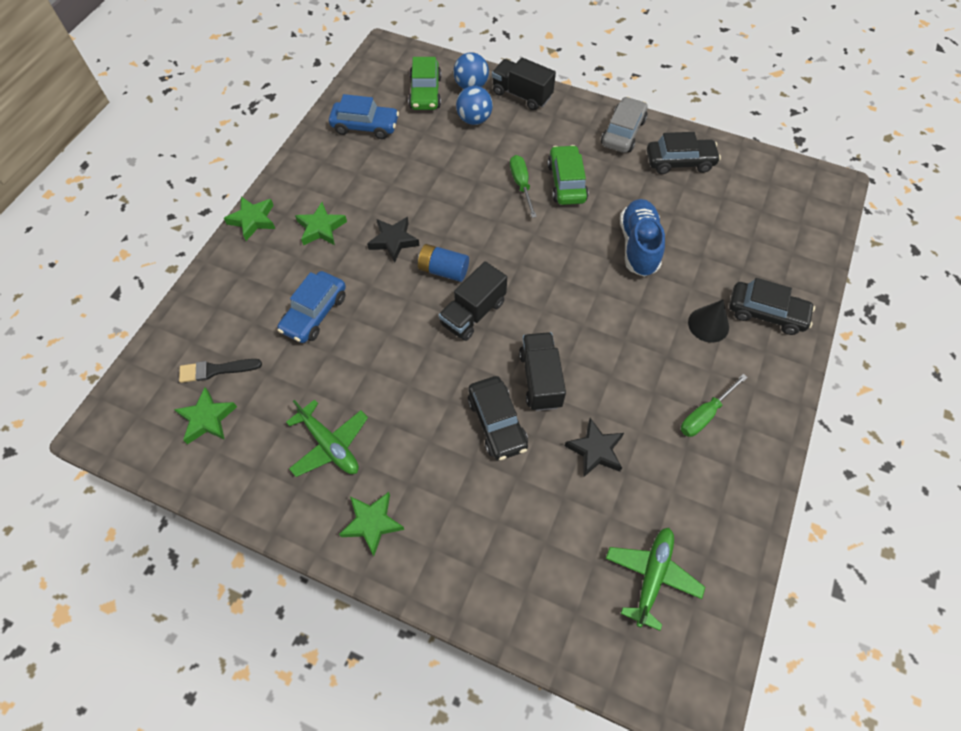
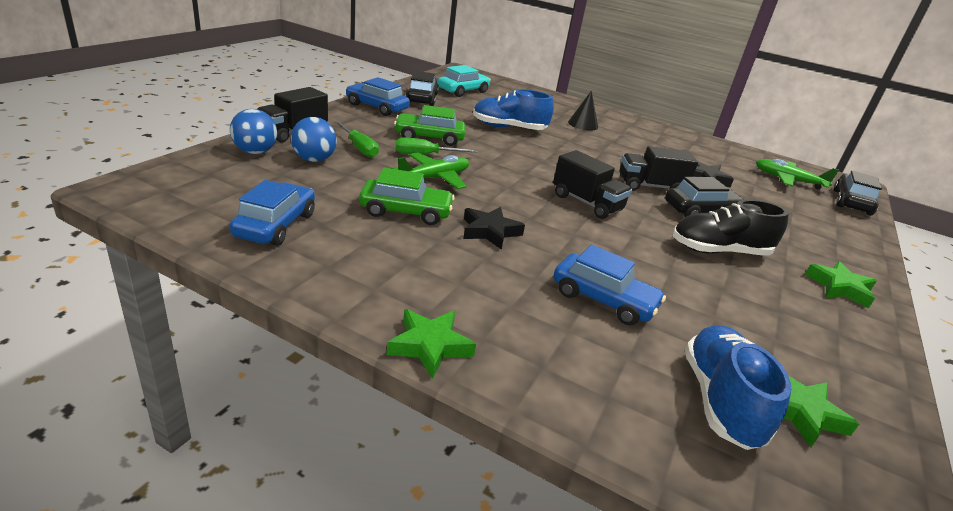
camera: 90 degrees left, 30 degrees down
black brush [179,359,262,383] -> blue shoe [685,325,791,450]
green plane [286,399,368,477] -> green plane moved to [391,153,469,189]
green star [295,202,347,246] -> none
green car [408,57,441,110] -> green car moved to [359,168,455,225]
blue battery [418,244,469,282] -> none
grey car [601,97,648,153] -> blue car [345,77,410,116]
green screwdriver [681,374,748,437] -> green screwdriver moved to [334,121,379,158]
black car [729,278,815,335] -> black car moved to [834,171,882,216]
none -> turquoise car [438,65,491,97]
none -> black shoe [673,199,789,256]

